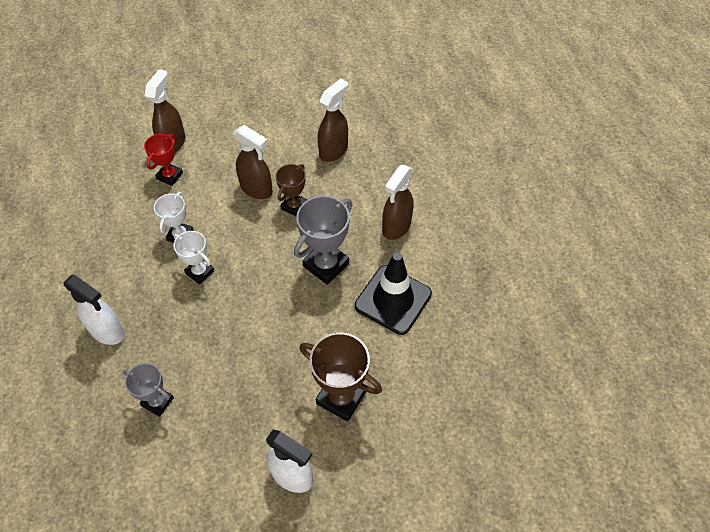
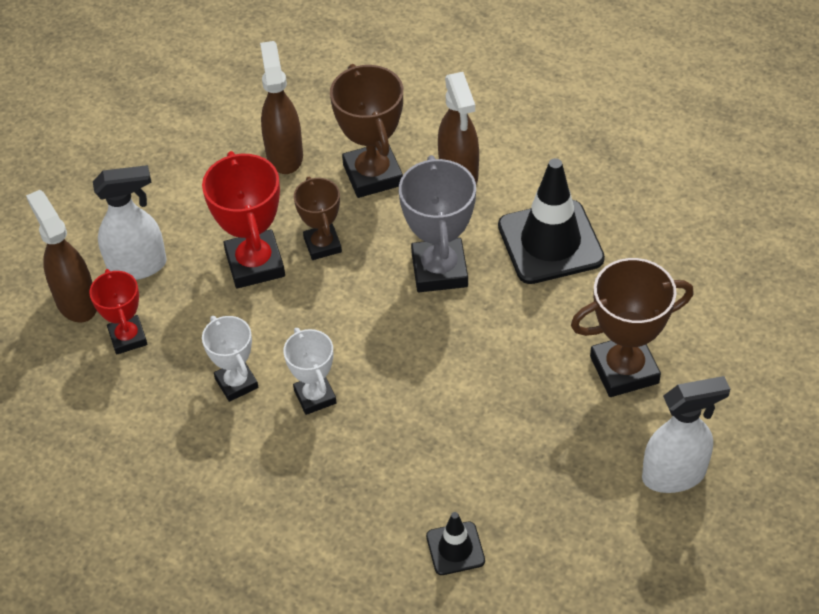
camera: 45 degrees left, 5 degrees down
white spray bottle [63,275,125,345] -> white spray bottle moved to [93,165,166,280]
grey trophy [123,363,174,417] -> black traffic cone [426,512,485,575]
white trophy [174,231,214,284] -> white trophy turned 75 degrees clockwise [283,328,336,415]
brown spray bottle [234,125,273,199] -> red trophy [202,151,285,289]
none -> brown trophy [330,64,403,198]

